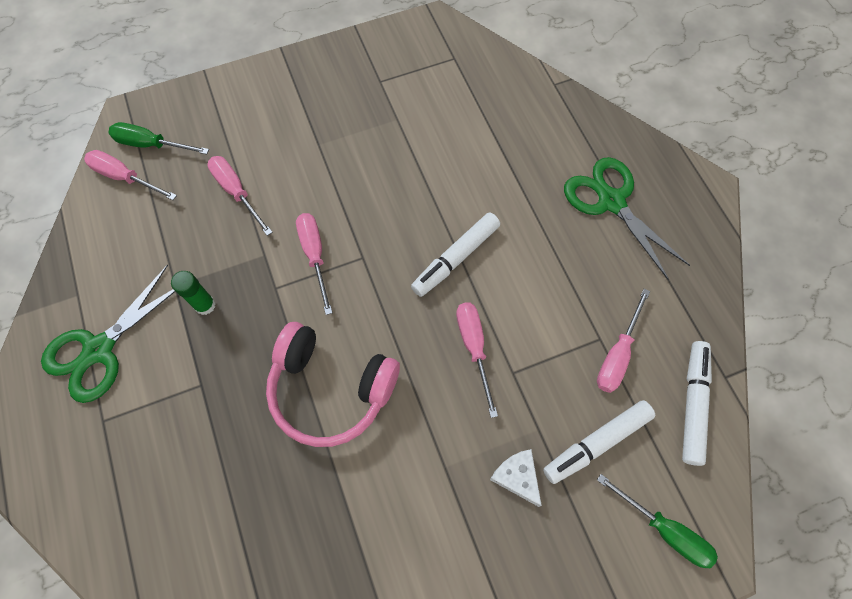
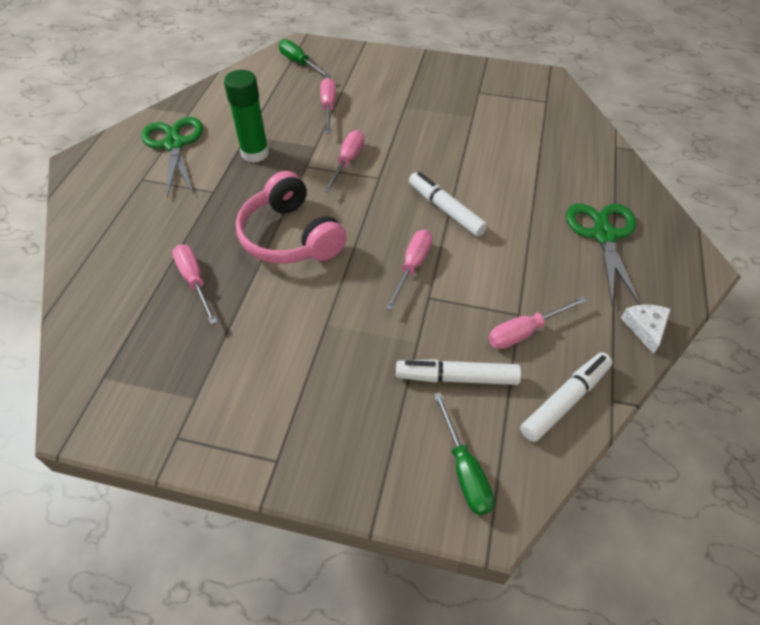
camera: 35 degrees right, 15 degrees down
green scissors [41,265,175,403] -> green scissors turned 90 degrees clockwise [141,117,203,197]
pink screwdriver [84,150,177,200] -> pink screwdriver moved to [172,244,218,325]
green glue stick [171,271,216,315] -> green glue stick [224,70,269,163], size x1.69
white marker [411,213,500,297] -> white marker turned 60 degrees clockwise [409,172,488,237]
white cheese [490,449,542,507] -> white cheese moved to [621,305,671,354]

